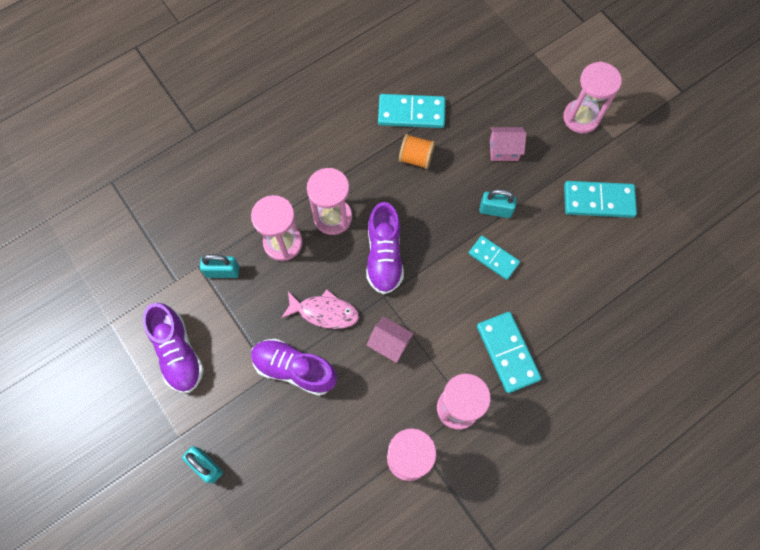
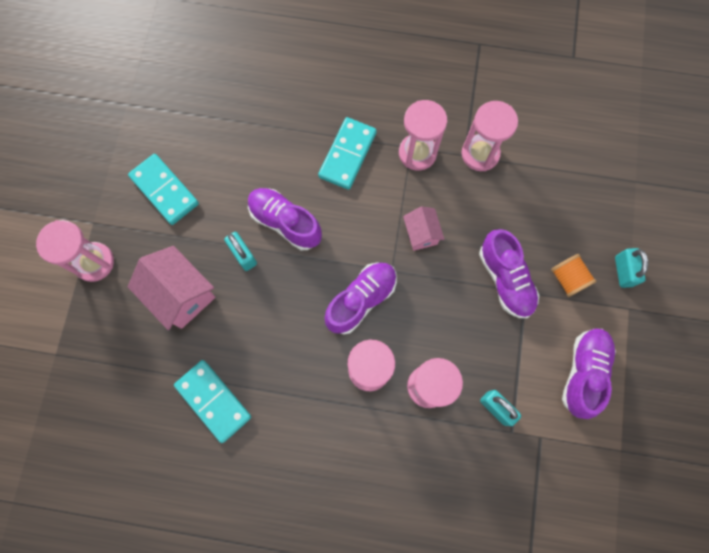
camera: 135 degrees left, 5 degrees up
pink fish [281,289,359,329] -> none
orange spool [399,134,435,169] -> orange spool moved to [551,254,597,297]
turquoise domino [469,236,520,280] -> purple shoe [248,188,322,250]
pink house [490,127,526,161] -> pink house [128,246,215,330], size x1.73

